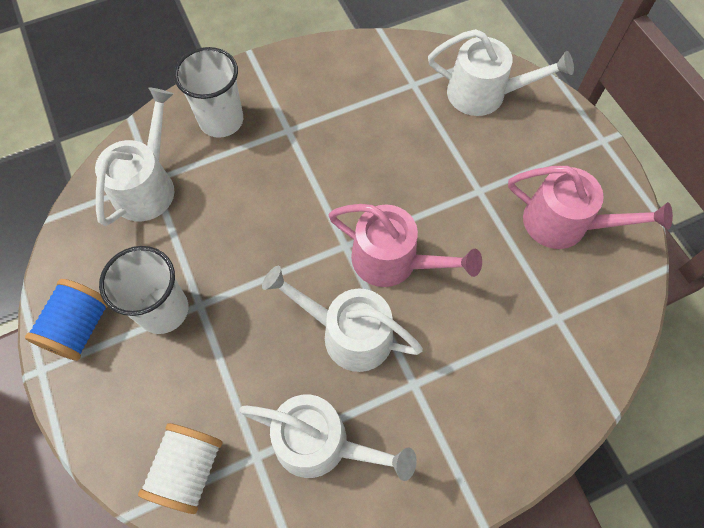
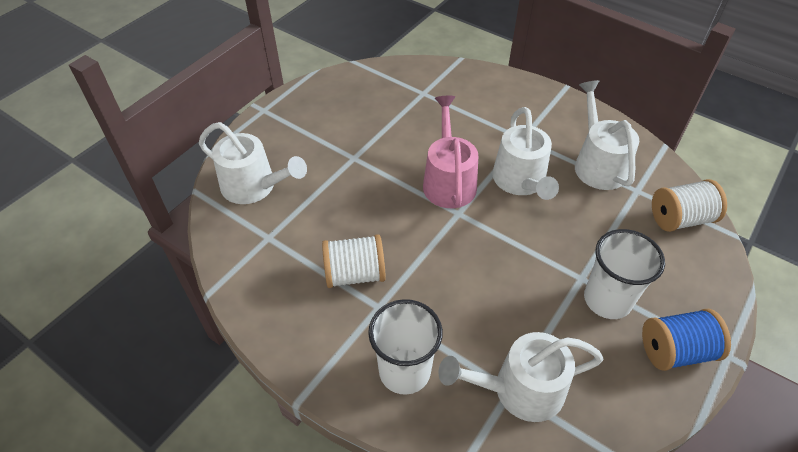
camera: 120 degrees left, 15 degrees down
white watering can [428,29,574,116] -> white watering can turned 135 degrees clockwise [199,122,307,204]
pink watering can [508,166,673,249] -> none
none -> white spool [322,234,386,288]

